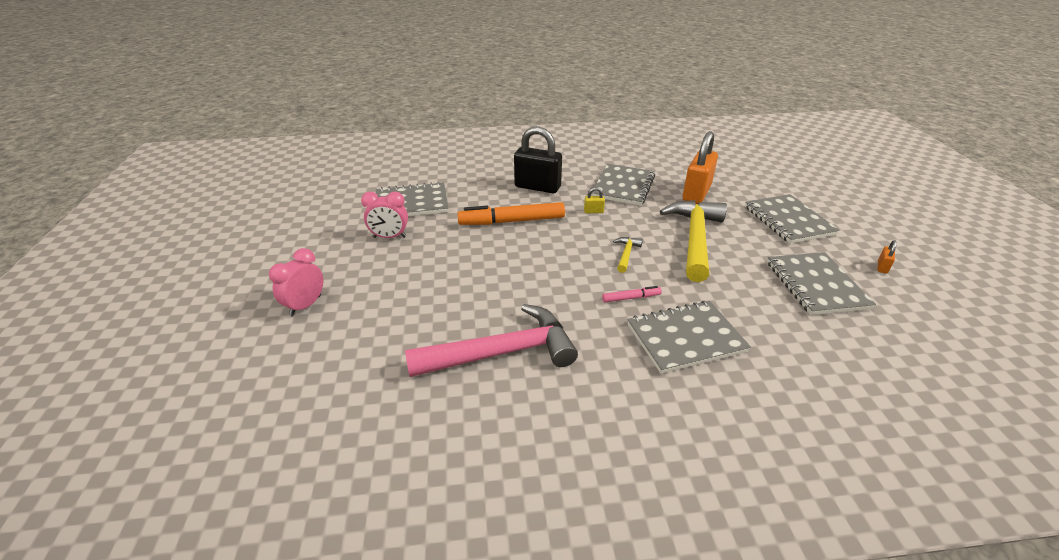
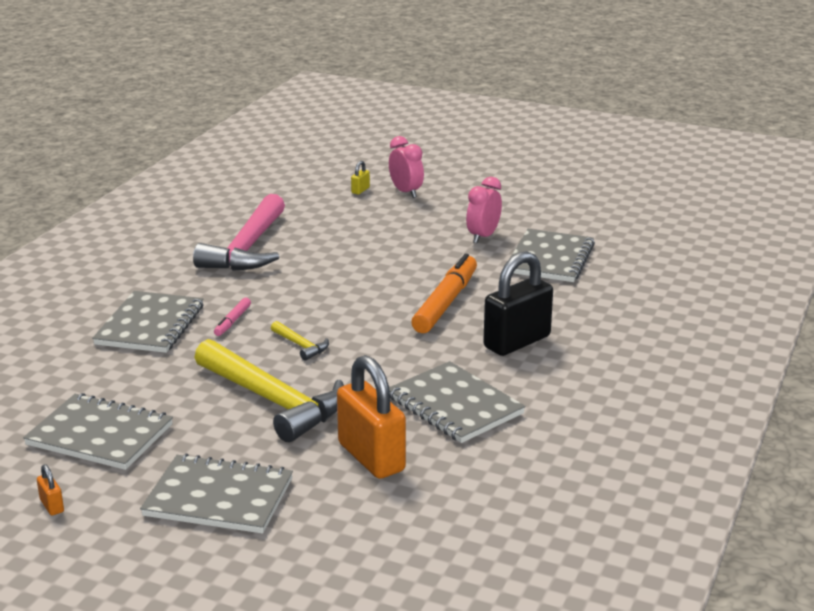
camera: 120 degrees right, 10 degrees down
yellow padlock [584,187,605,213] -> yellow padlock moved to [351,161,370,194]

